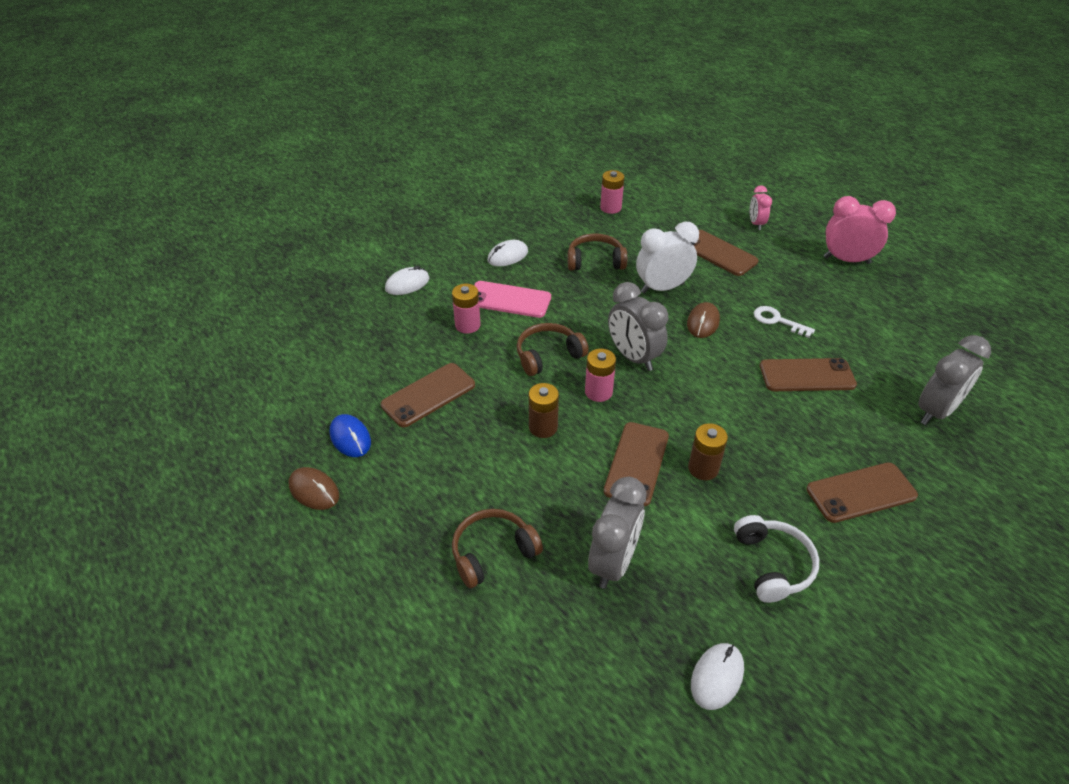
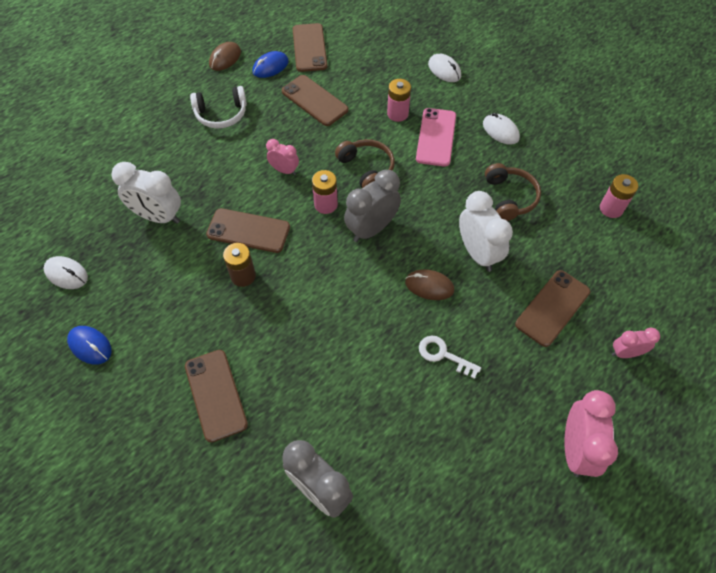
camera: 85 degrees right, 15 degrees up
brown headphones [452,509,543,588] -> none
brown battery [529,383,559,438] -> pink clock [266,139,299,175]
grey clock [588,477,646,589] -> white clock [111,162,181,224]
white headphones [734,515,819,603] -> white headphones moved to [190,86,247,129]
white key [754,306,815,338] -> white key turned 90 degrees counterclockwise [419,336,481,379]
brown phone [760,358,857,391] -> brown phone moved to [293,23,327,72]
none -> blue mouse [67,326,112,365]

